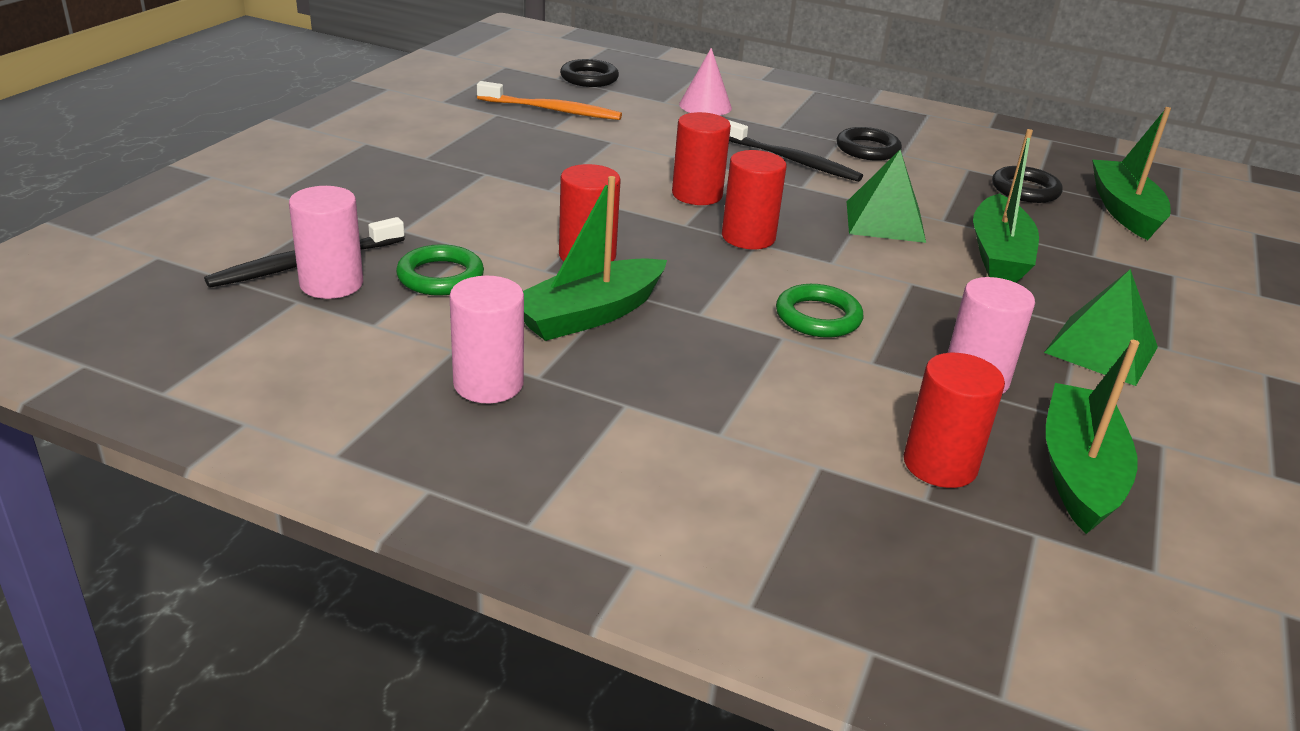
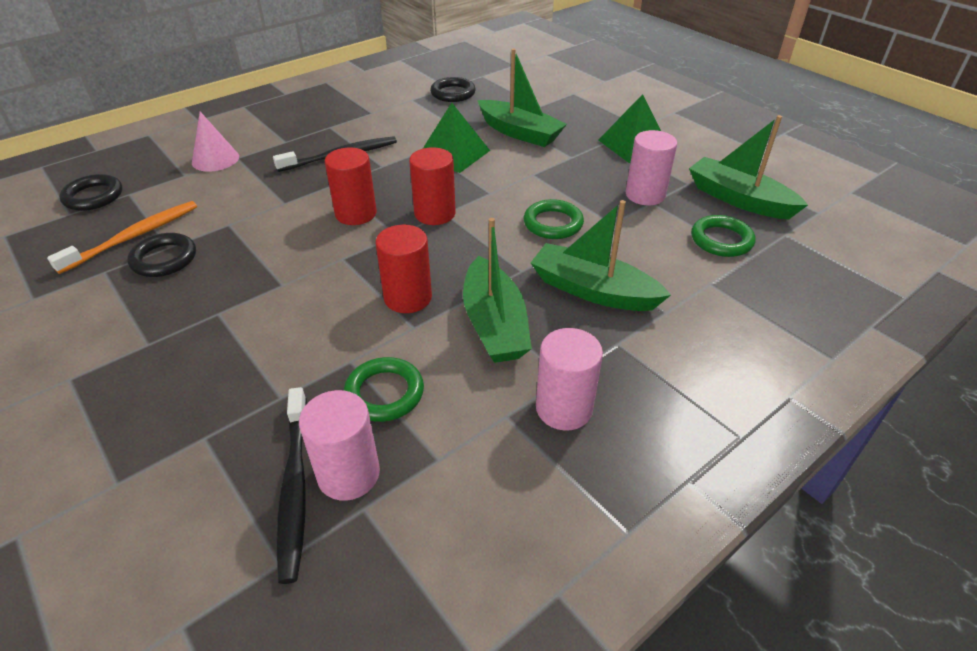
camera: 60 degrees left, 10 degrees up
black ring [837,127,902,161] -> black ring moved to [127,233,196,277]
red cylinder [904,353,1005,488] -> green ring [691,215,755,257]
green boat [1092,107,1171,240] -> green boat moved to [531,200,671,311]

